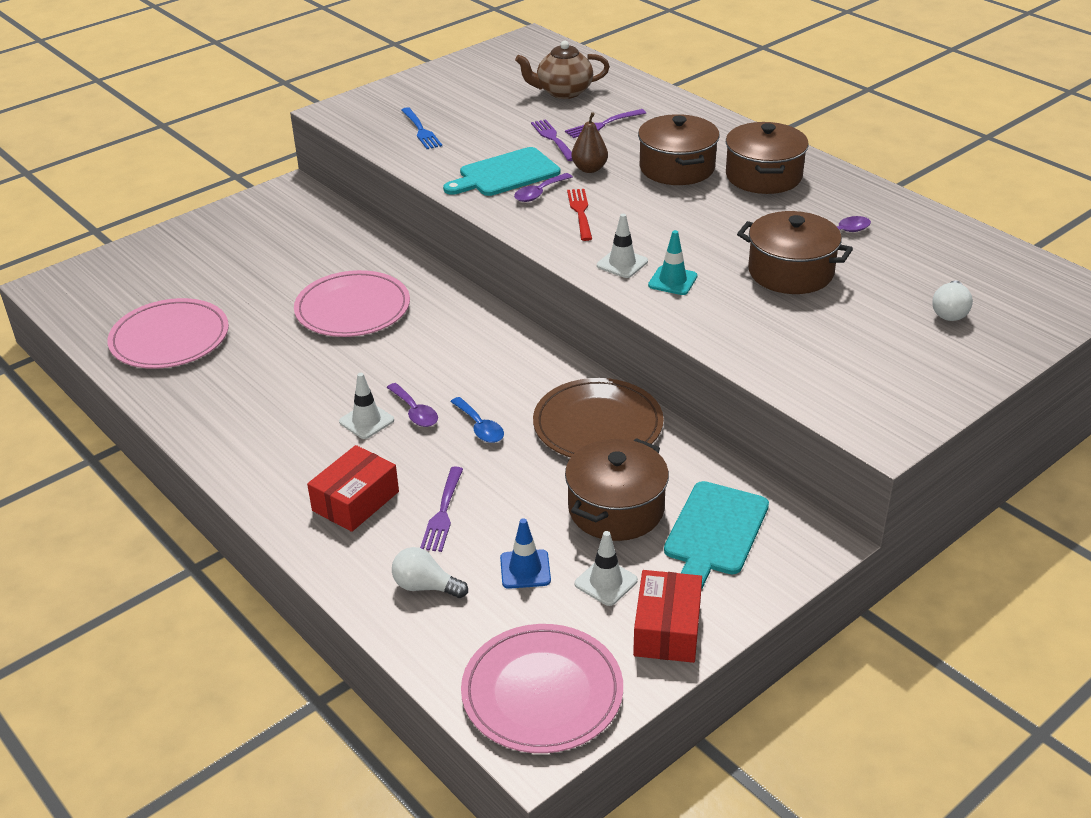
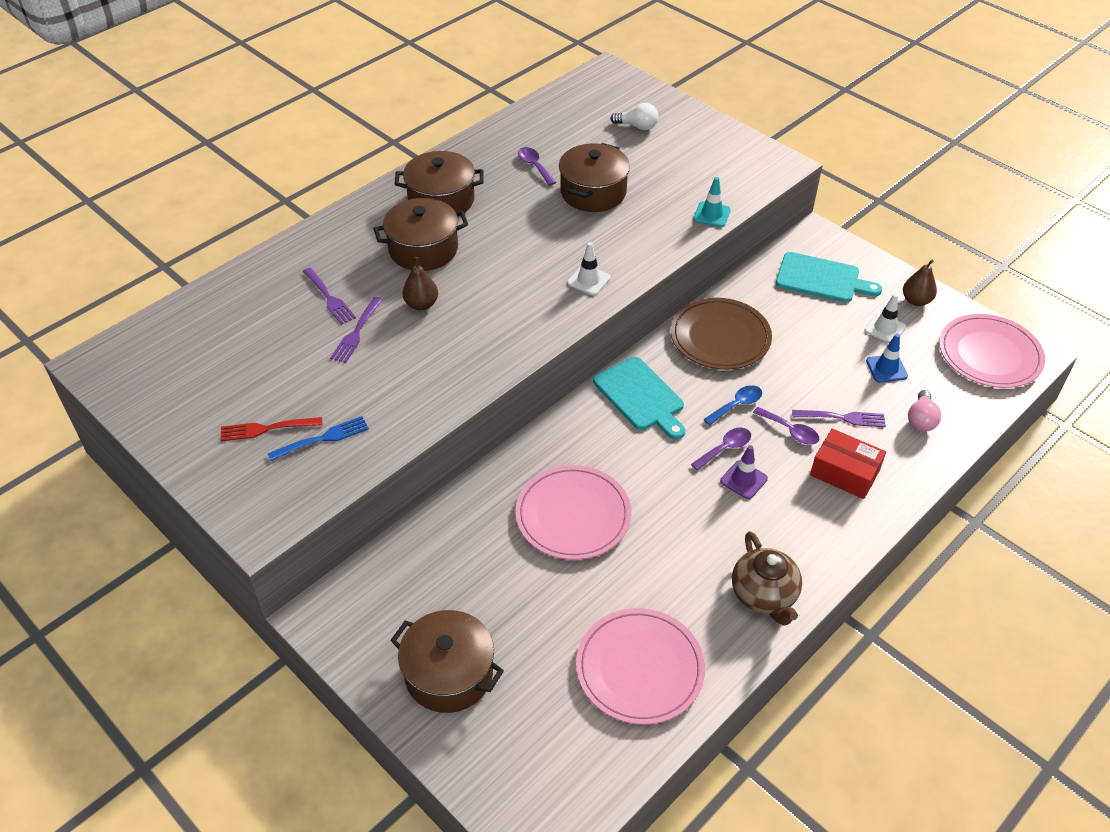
camera: 95 degrees left, 10 degrees up
white traffic cone [339,373,394,439] -> purple traffic cone [720,445,768,499]
white light bulb [392,547,468,598] -> pink light bulb [908,390,941,432]
turquoise cutting board [443,147,560,196] -> turquoise cutting board moved to [593,357,685,440]
purple spoon [514,173,573,202] -> purple spoon moved to [753,407,819,445]
brown teapot [515,41,610,99] -> brown teapot moved to [732,531,802,626]
purple fork [531,119,573,161] -> purple fork turned 45 degrees counterclockwise [330,297,383,363]
brown pot [565,438,669,541] -> brown pot moved to [390,610,504,713]
red fork [567,189,592,241] -> red fork moved to [220,417,322,442]
red box [633,570,702,663] -> brown pear [903,260,937,306]
turquoise traffic cone [648,230,698,295] -> turquoise traffic cone moved to [693,177,731,227]

